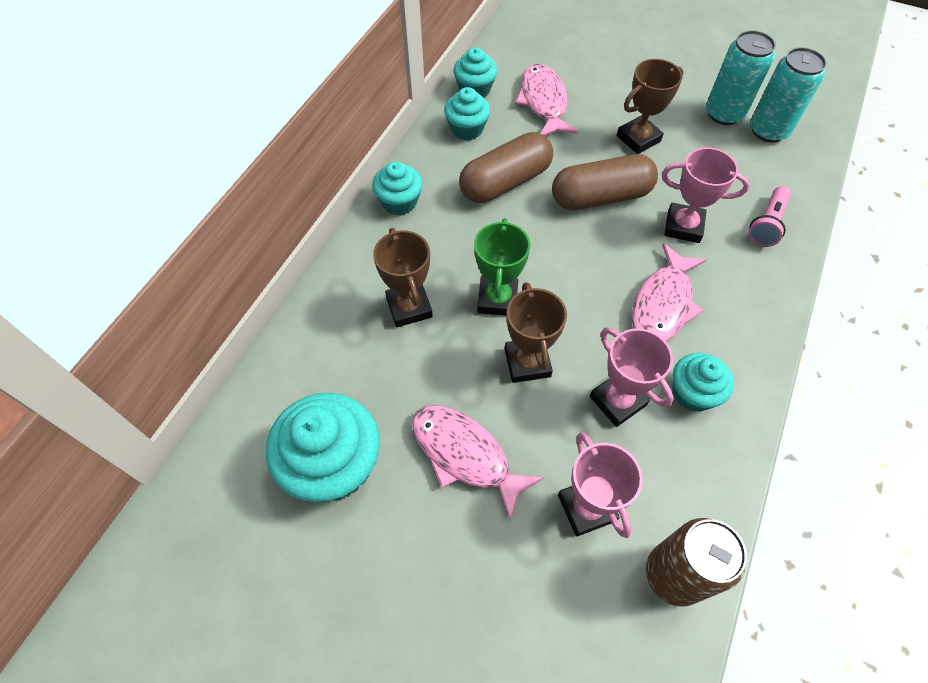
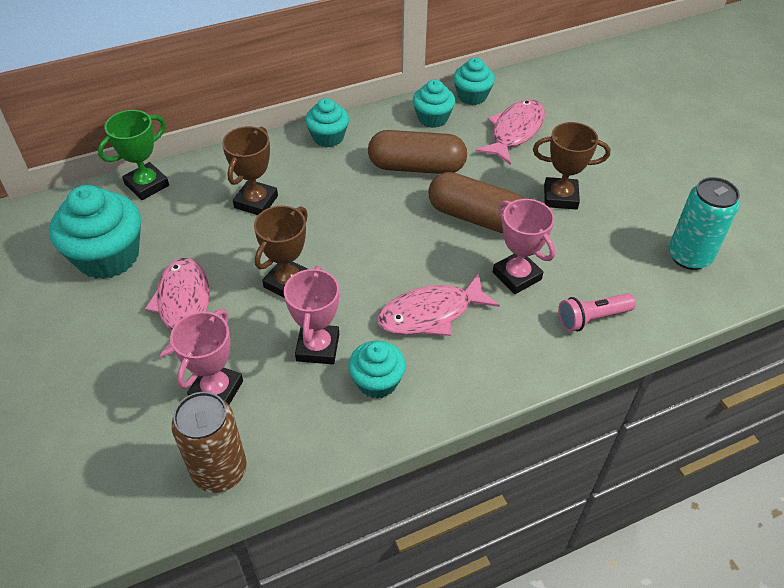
camera: 40 degrees right, 10 degrees down
green trophy [474,218,530,316] -> green trophy moved to [98,110,169,200]
turquoise can [706,30,776,125] -> none

